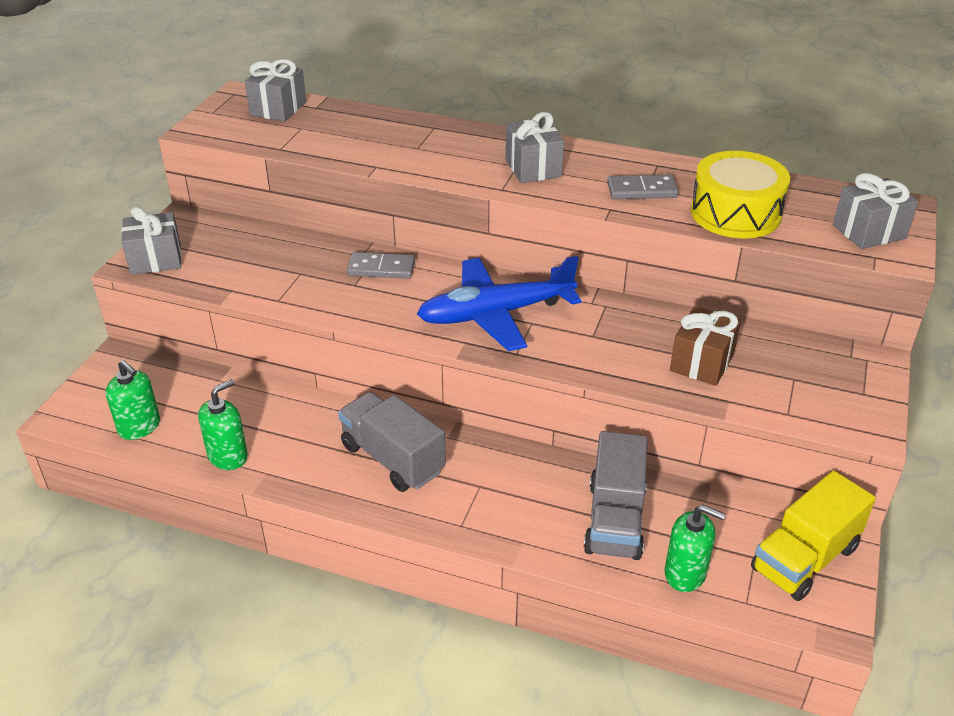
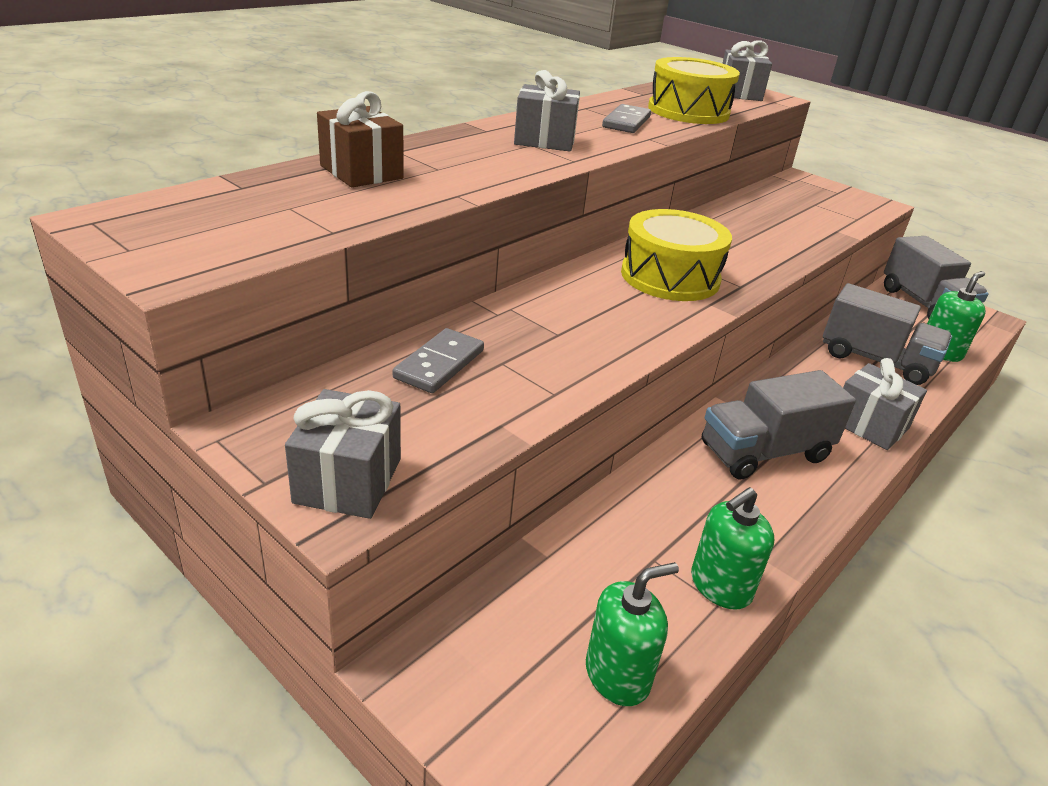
camera: 70 degrees left, 5 degrees down
green soap dispenser [198,379,248,470] -> green soap dispenser turned 105 degrees counterclockwise [691,487,774,610]
grey gift [245,59,306,122] -> grey gift moved to [843,358,927,450]
grey domino [347,252,415,279] -> grey domino moved to [393,328,484,393]
blue plane [417,256,581,351] -> yellow drum [621,209,732,301]
brown gift [670,306,741,386] -> brown gift moved to [317,91,403,187]
yellow truck [751,471,876,601] -> grey truck [884,236,989,319]

